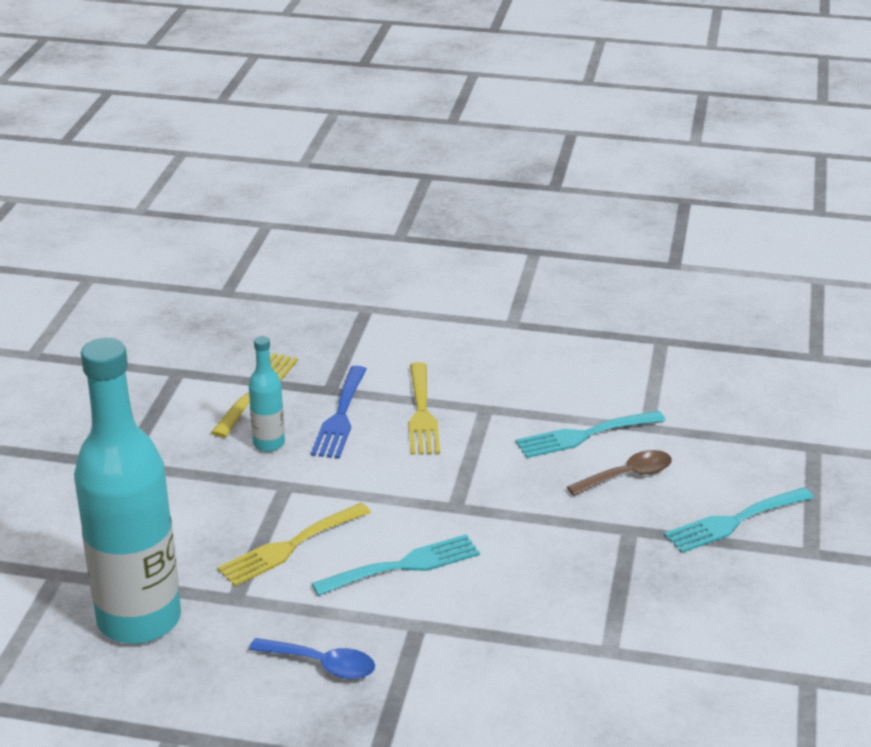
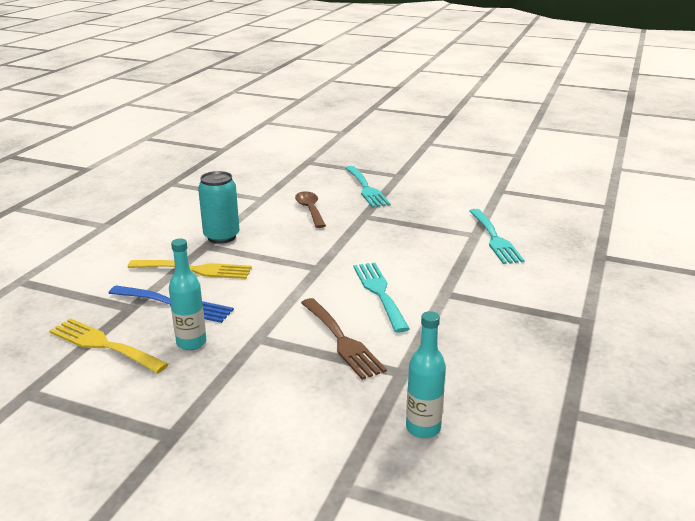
camera: 80 degrees left, 5 degrees down
turquoise bottle [74,338,181,644] -> turquoise bottle [406,311,446,438], size x0.44
yellow fork [217,503,371,586] -> brown fork [301,298,387,380]
blue spoon [249,638,375,679] -> none
turquoise fork [515,411,666,458] -> turquoise fork moved to [469,209,525,264]
none -> turquoise can [198,171,239,244]

